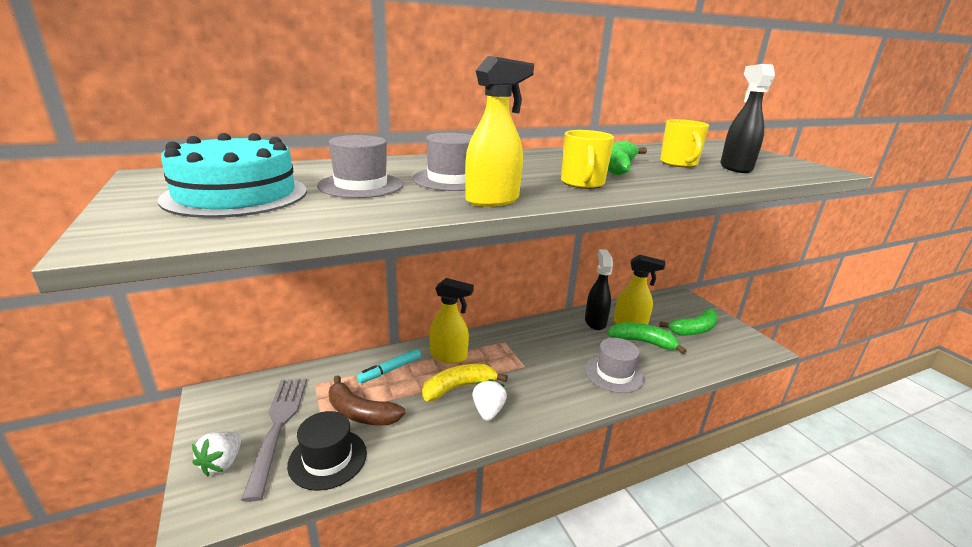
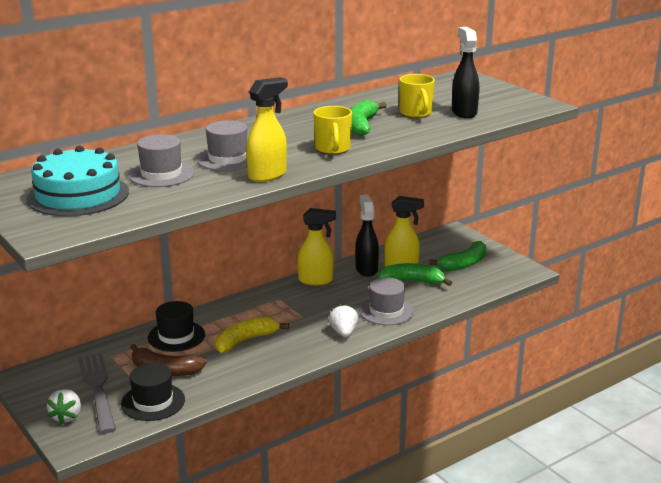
camera: 10 degrees left, 0 degrees up
turquoise marker [357,349,421,383] -> black hat [148,301,205,352]
yellow spray bottle [429,278,474,363] -> yellow spray bottle moved to [298,208,336,285]
white strawberry [472,379,507,421] -> white strawberry moved to [329,304,358,337]

